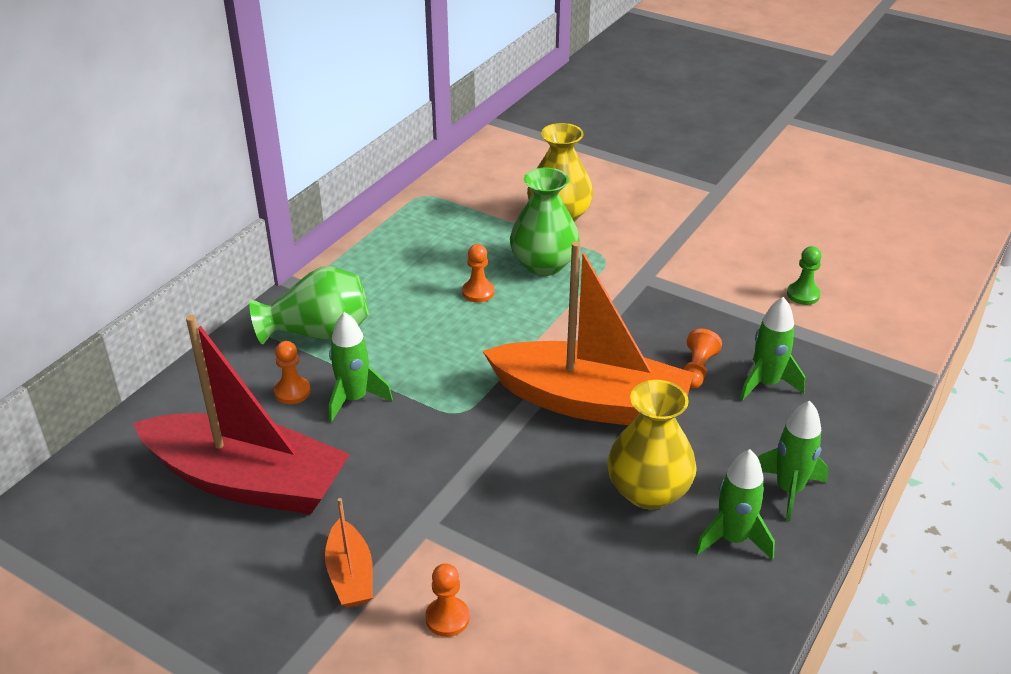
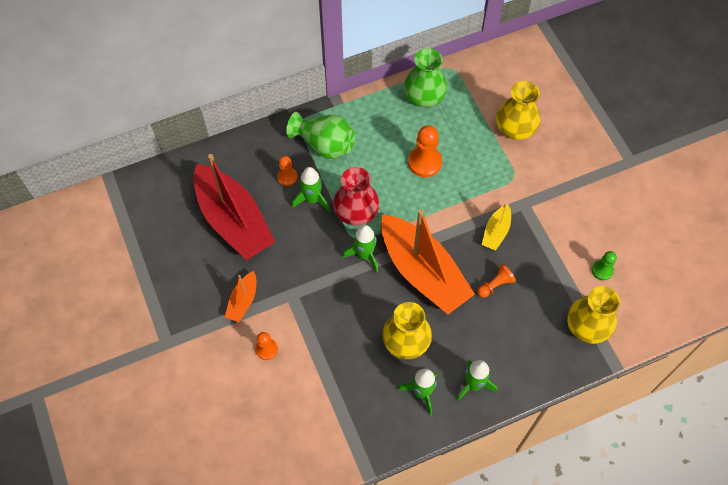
camera: 35 degrees right, 25 degrees up
orange pawn [462,244,494,302] -> orange pawn [408,125,442,177], size x1.68
green vase [510,168,580,276] -> green vase moved to [404,48,447,107]
green rocket [740,297,805,401] -> green rocket moved to [342,225,378,273]
none -> red vase [333,167,380,226]
none -> yellow boat [482,204,511,251]
none -> yellow vase [567,286,620,344]

